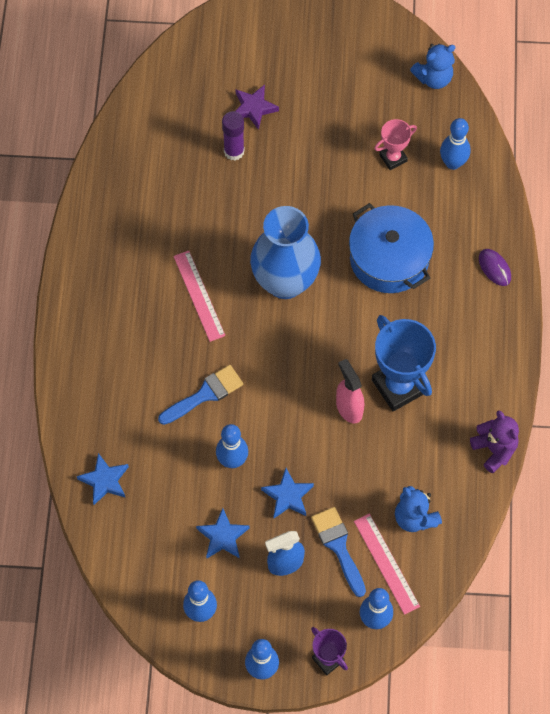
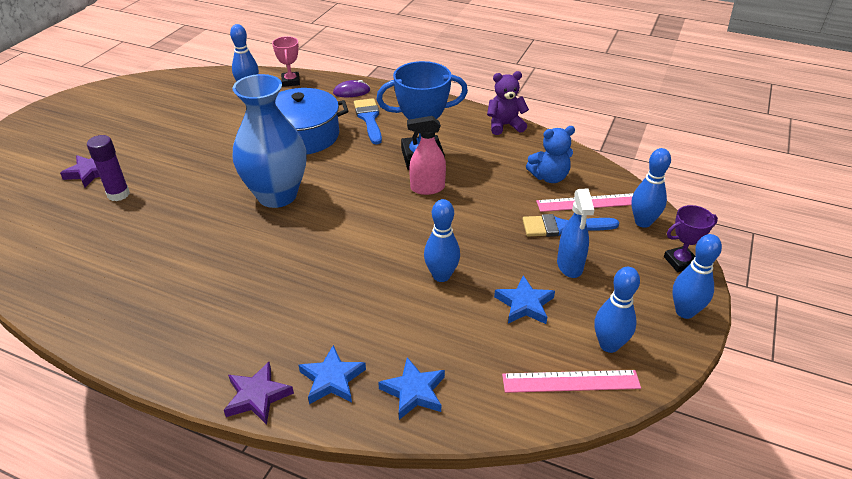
camera: 70 degrees left, 25 degrees down
blue brush [158,365,243,425] -> blue brush moved to [354,98,382,144]
pink ruler [174,251,226,342] -> pink ruler moved to [502,370,641,393]
blue star [261,468,314,518] -> blue star moved to [299,345,366,404]
pink trophy [374,119,417,170] -> pink trophy moved to [272,36,300,87]
blue teddy bear [410,43,455,89] -> none
none -> purple star [224,362,294,425]

